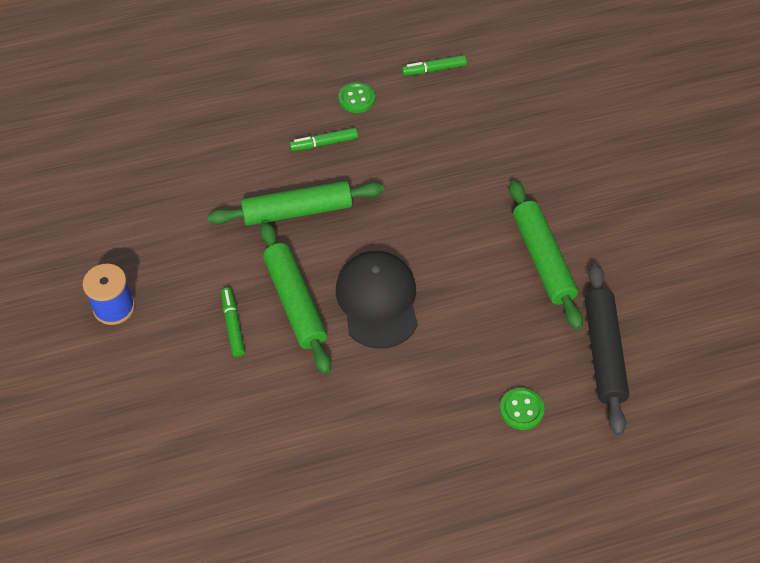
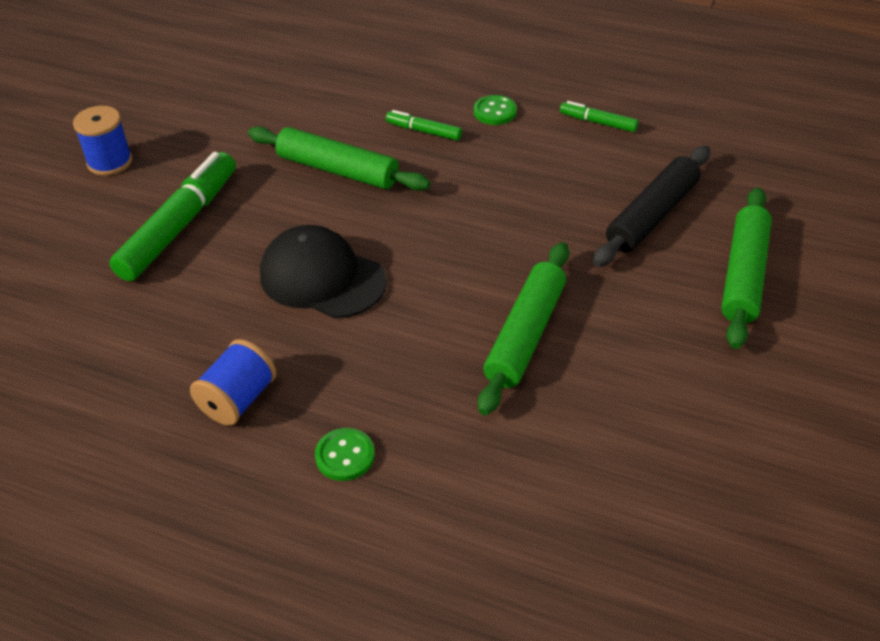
camera: 40 degrees right, 10 degrees down
green marker [221,287,245,357] -> green marker [109,152,236,281], size x2.07
green rolling pin [260,222,331,374] -> green rolling pin moved to [721,187,772,349]
black cap [336,251,418,349] -> black cap turned 90 degrees counterclockwise [260,225,387,319]
black rolling pin [585,263,629,436] -> black rolling pin moved to [593,146,710,267]
none -> blue spool [190,339,276,426]

